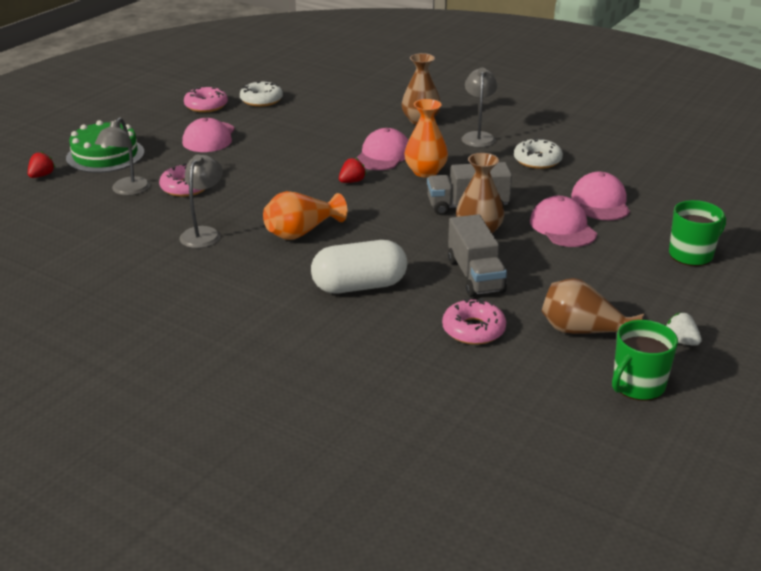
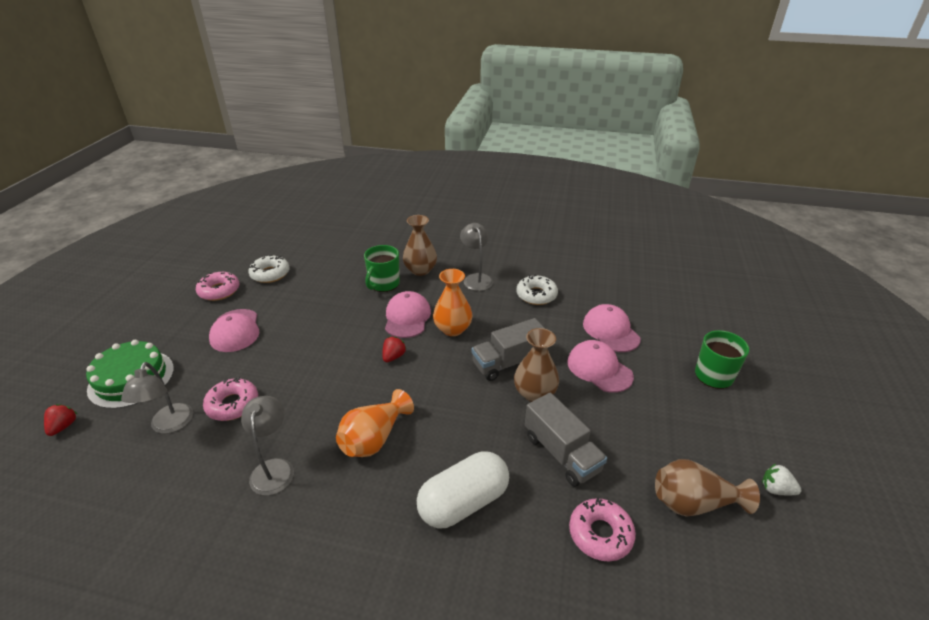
camera: 20 degrees left, 5 degrees up
green mug [612,320,678,401] -> green mug moved to [364,245,400,292]

